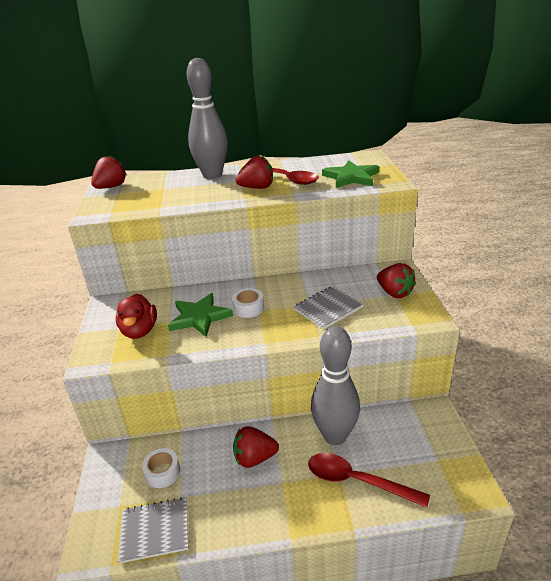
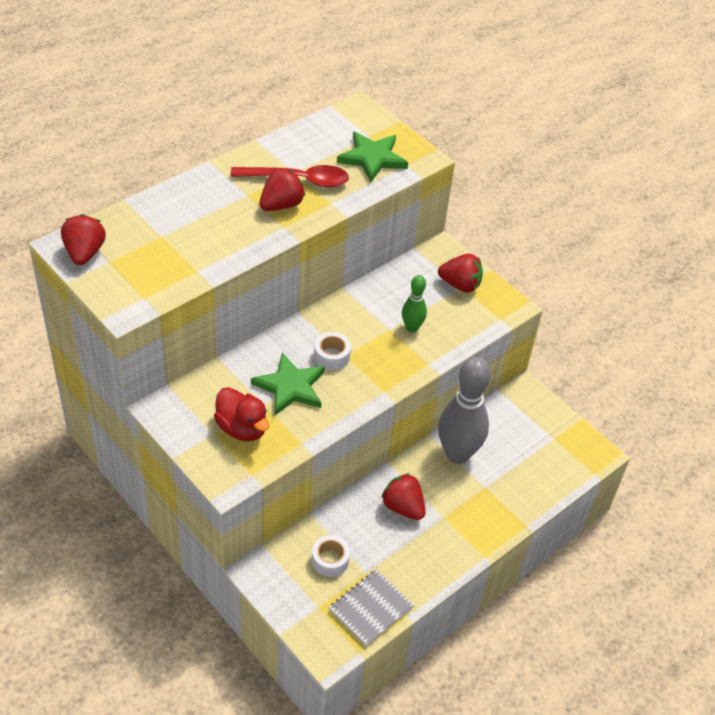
camera: 40 degrees left, 15 degrees up
grey bowling pin [187,58,228,179] -> none
red strawberry [233,426,279,468] -> red strawberry turned 90 degrees clockwise [381,473,426,520]
grey notebook [293,286,363,329] -> green bowling pin [402,275,427,332]
red spoon [308,453,430,508] -> none

